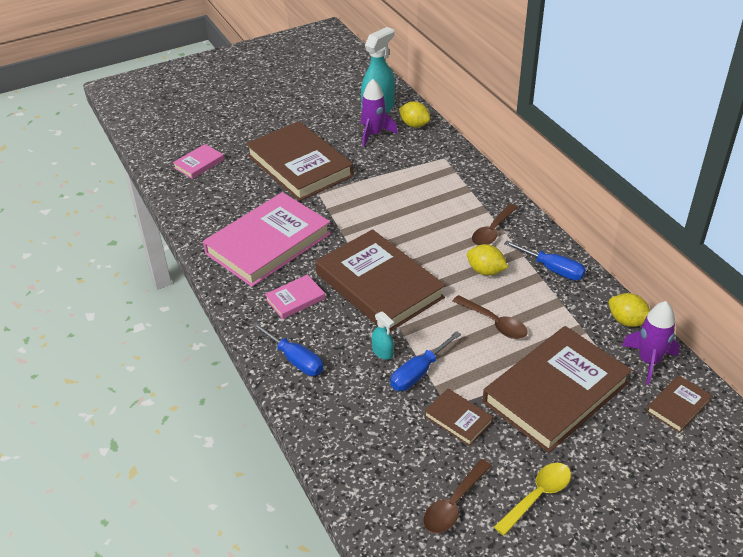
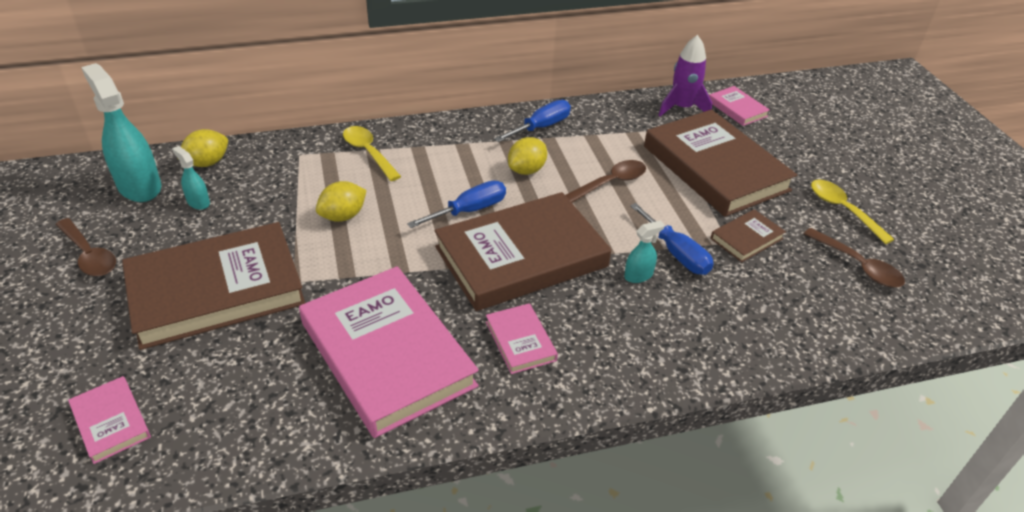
camera: 80 degrees left, 0 degrees up
blue screwdriver [251,322,324,376] -> blue screwdriver moved to [407,180,506,228]
purple rocket [361,79,398,147] -> turquoise spray bottle [172,146,210,210]
brown spoon [472,204,518,246] -> brown spoon moved to [56,218,116,276]
yellow lemon [609,293,650,327] -> yellow lemon moved to [316,181,367,222]
brown book [646,375,712,433] -> pink book [709,86,770,126]
none -> yellow spoon [343,126,401,181]

